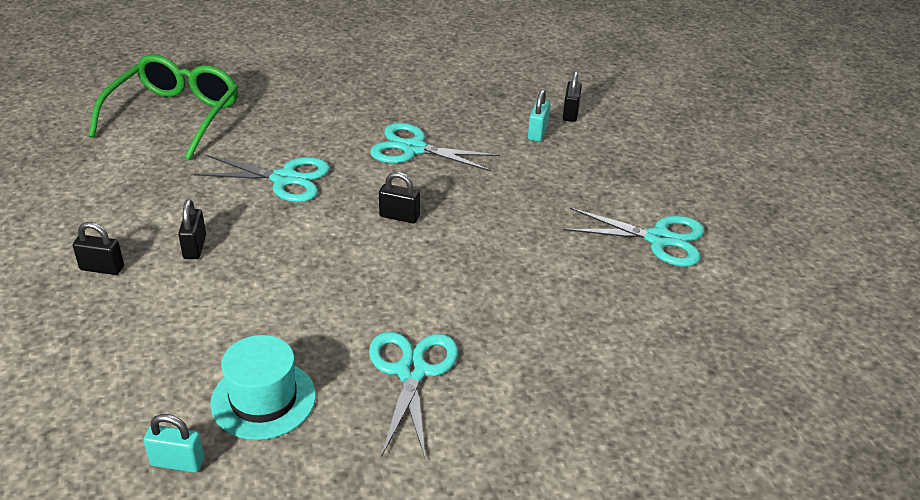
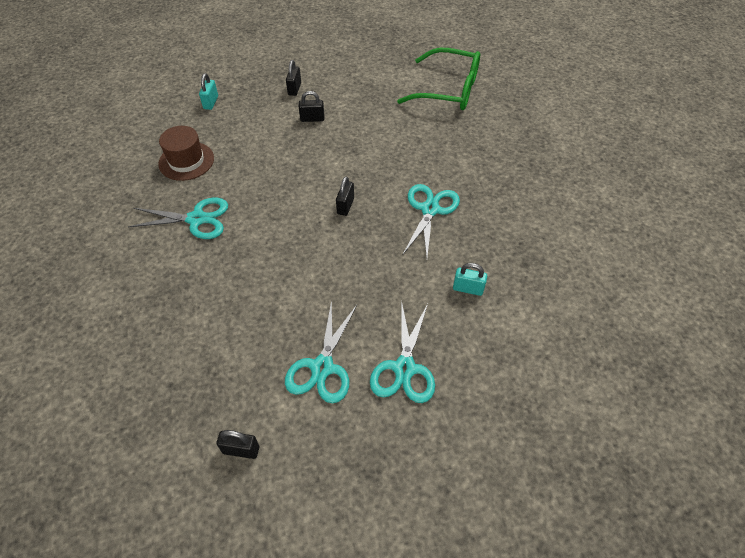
camera: 90 degrees right, 15 degrees up
turquoise padlock [143,414,204,473] -> turquoise padlock moved to [199,73,218,110]
turquoise scissors [194,155,330,202] -> turquoise scissors moved to [370,301,435,403]
turquoise hat [210,335,316,440] -> brown hat [158,126,214,181]
black padlock [563,71,582,122] -> black padlock moved to [216,430,260,459]

